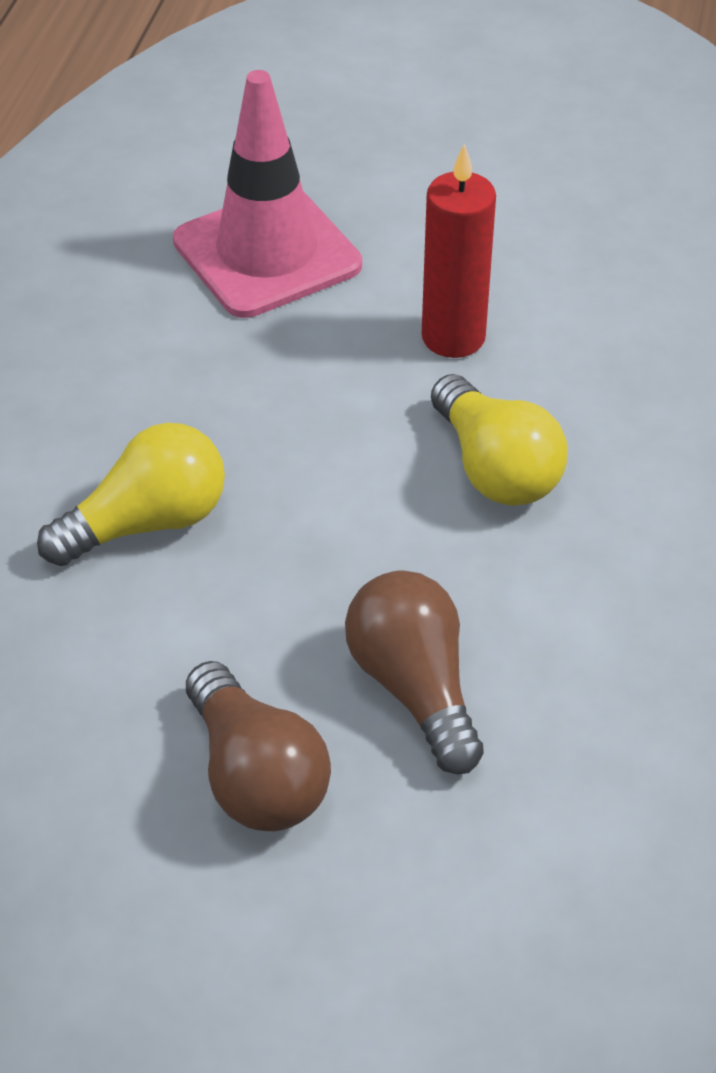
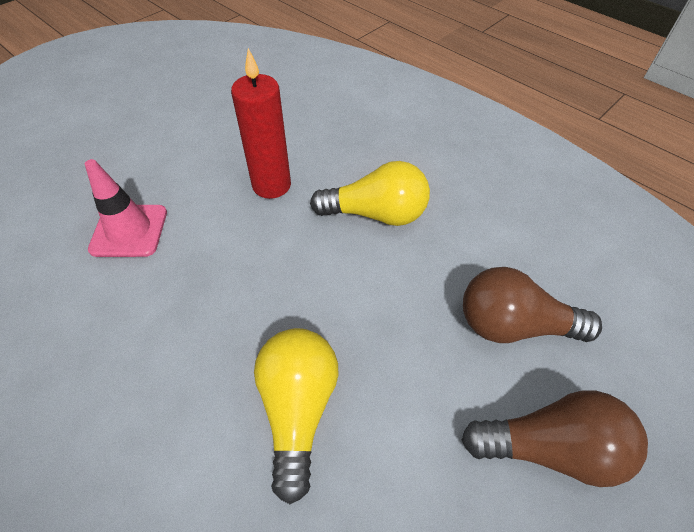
camera: 60 degrees left, 5 degrees up
pink traffic cone [173,70,362,318] -> pink traffic cone [85,159,167,257], size x0.62

